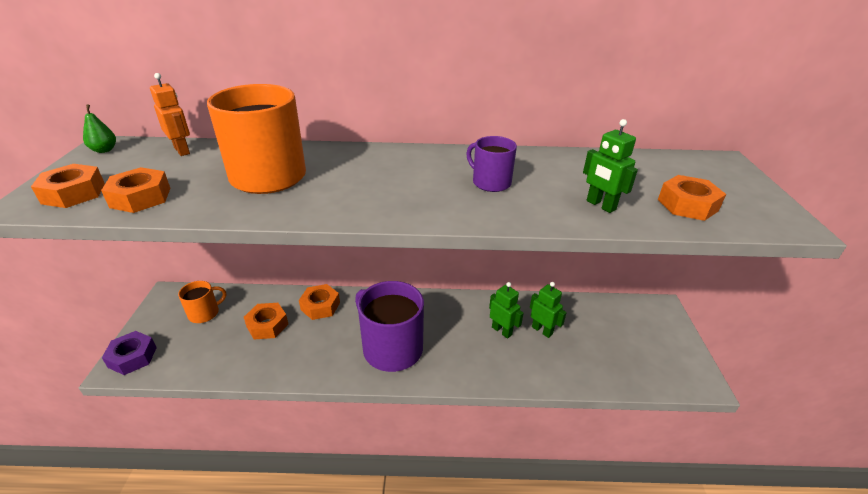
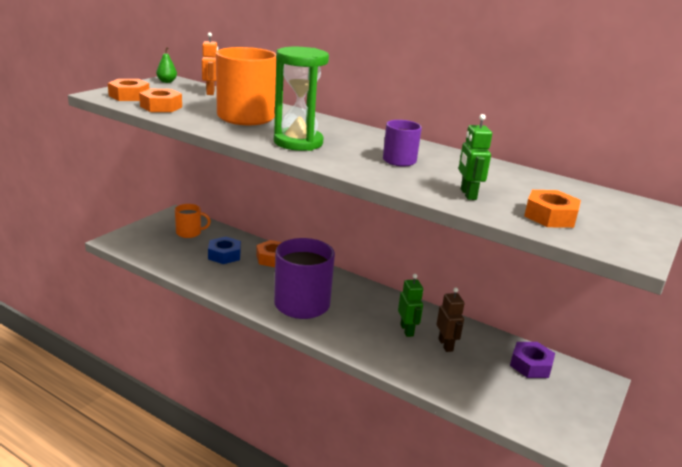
camera: 30 degrees right, 10 degrees down
purple nut [102,331,157,375] -> purple nut moved to [510,342,555,378]
orange nut [244,303,288,339] -> blue nut [208,237,241,264]
green robot [530,282,567,338] -> brown robot [437,287,465,352]
none -> green hourglass [274,47,329,151]

